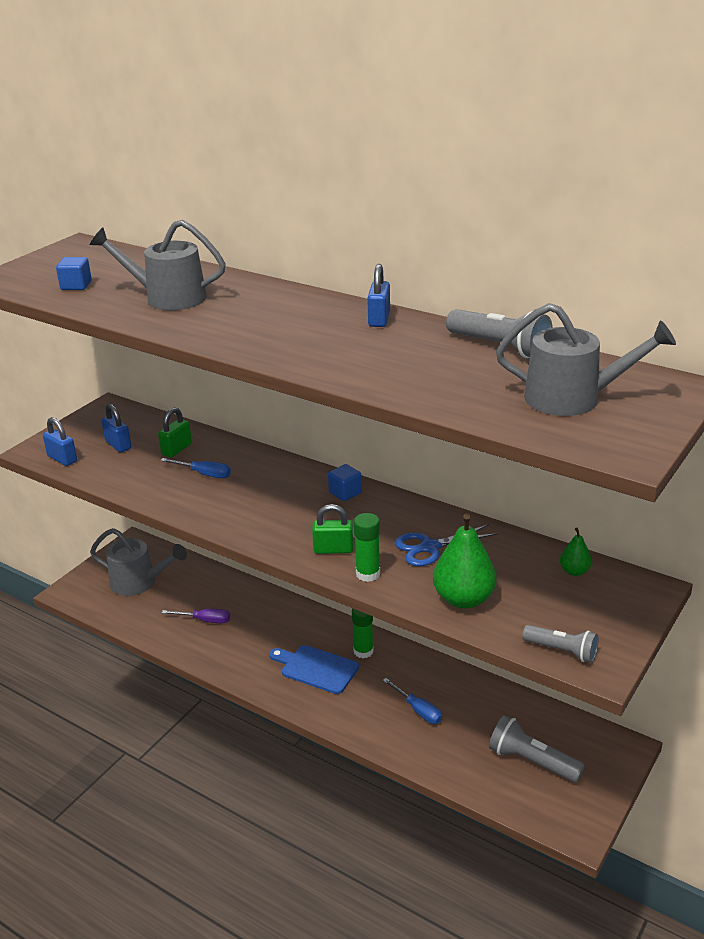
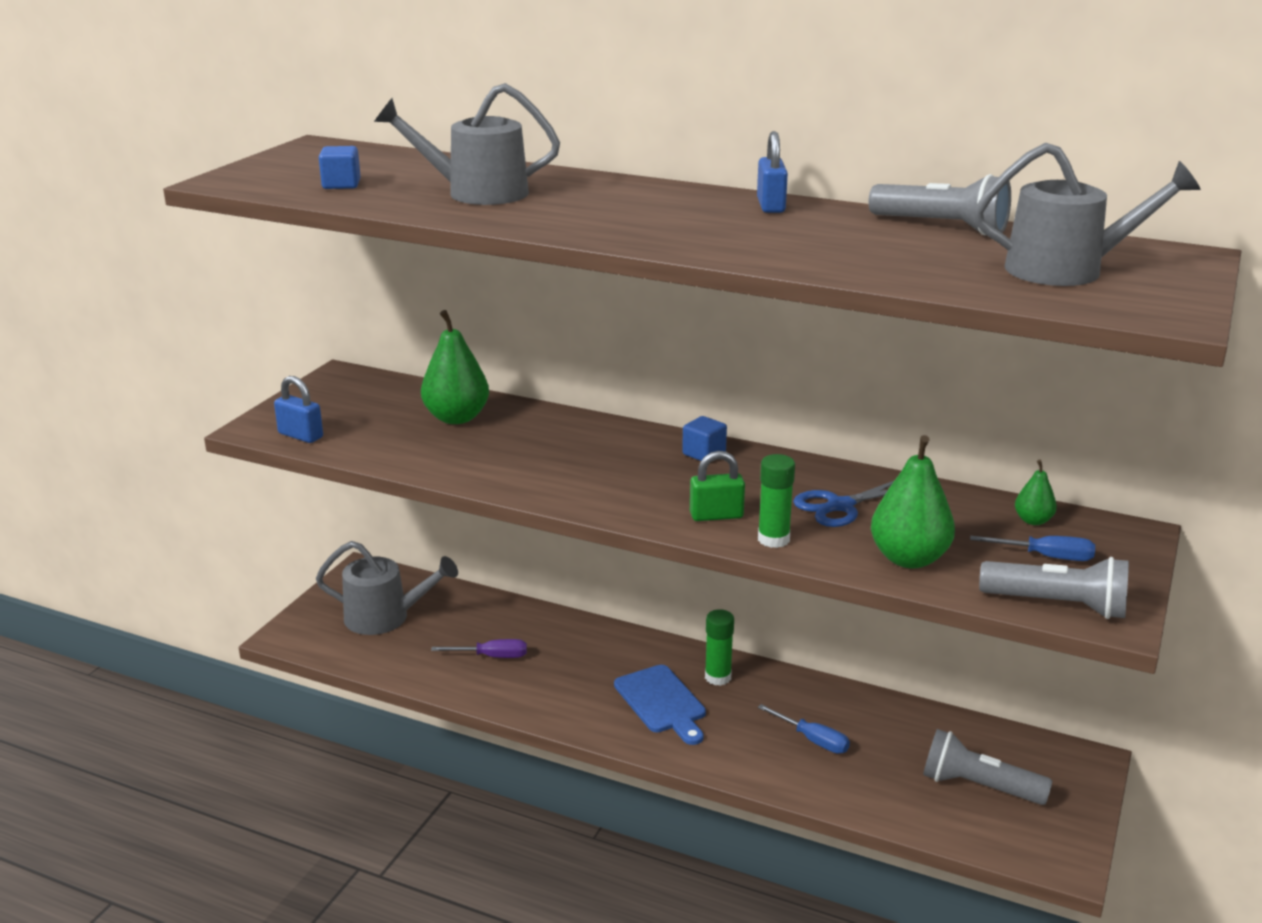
camera: 10 degrees left, 5 degrees down
blue padlock [101,404,131,452] -> none
green padlock [158,408,192,458] -> green pear [421,310,489,424]
blue screwdriver [160,458,231,478] -> blue screwdriver moved to [970,536,1095,561]
blue cutting board [269,645,359,694] -> blue cutting board turned 135 degrees counterclockwise [614,665,706,745]
grey flashlight [522,625,599,663] -> grey flashlight [979,557,1129,619], size x1.51

